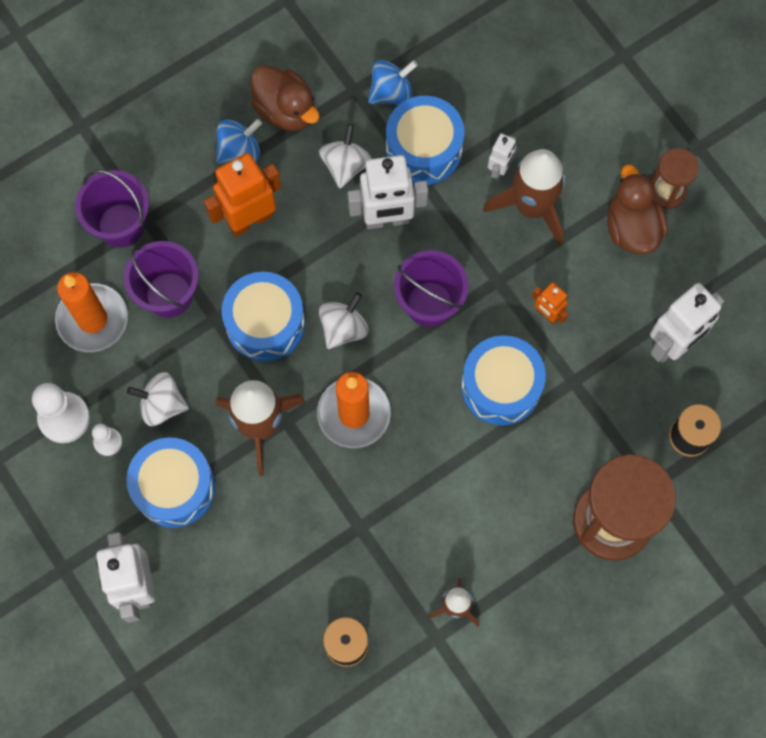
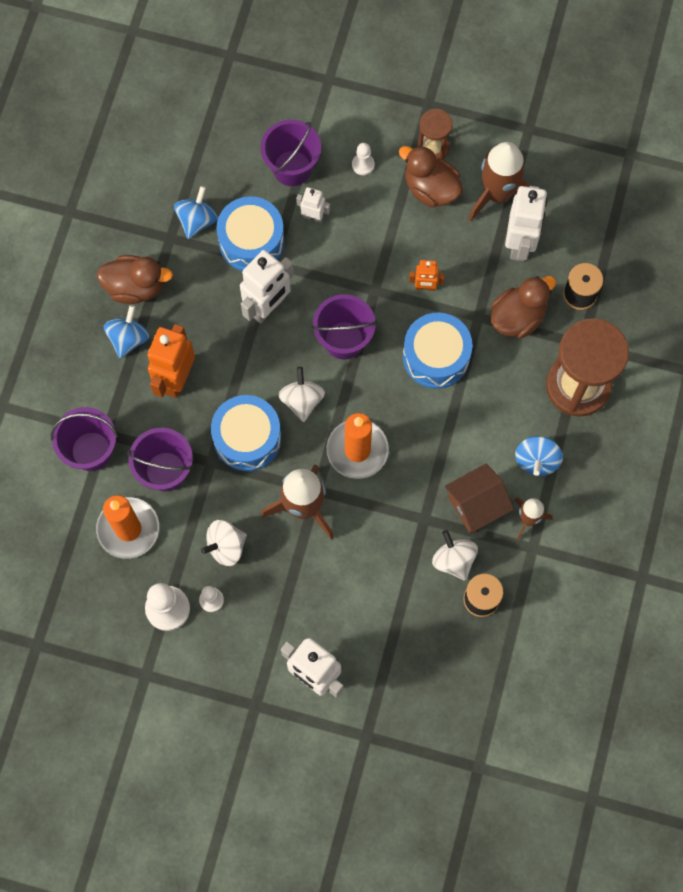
camera: 40 degrees left, 0 degrees up
blue drum [126,437,215,528] -> none
white spinning top [319,124,372,188] -> white spinning top moved to [432,530,478,581]
brown rocket [484,149,566,246] -> brown rocket moved to [468,142,529,222]
white robot [488,133,516,180] -> white robot turned 60 degrees counterclockwise [296,187,330,223]
none -> purple bucket [261,120,321,186]
none -> white pawn [352,143,375,175]
none -> brown house [445,464,514,533]
none -> brown duck [490,276,556,338]
none -> blue spinning top [515,436,563,476]

